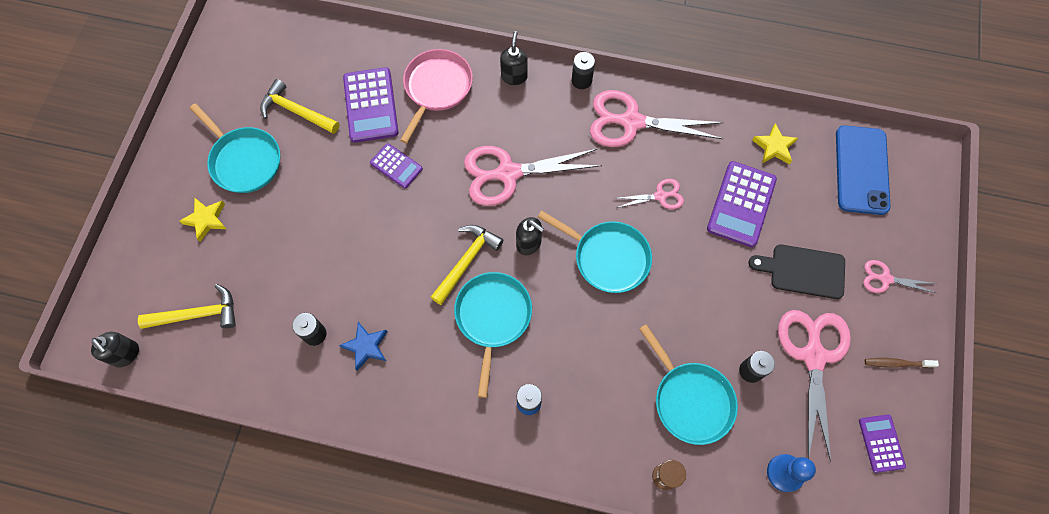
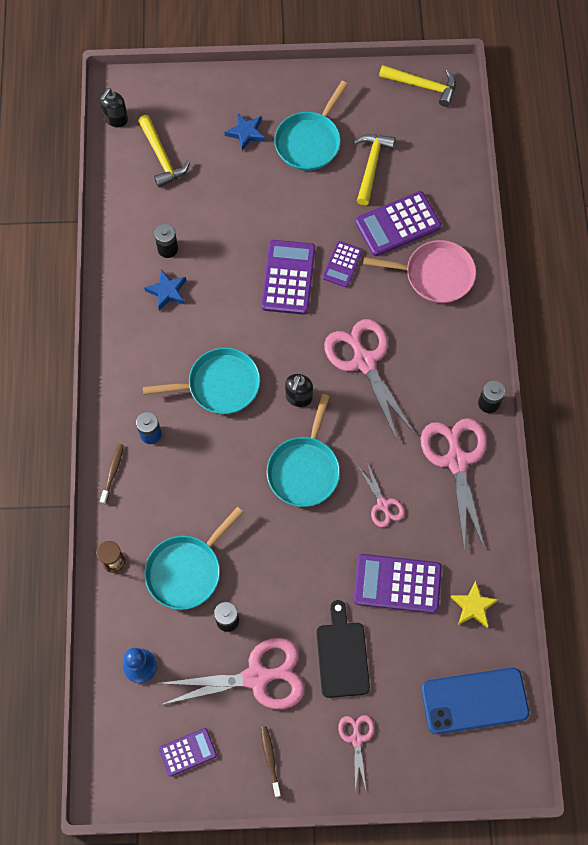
camera: 75 degrees right, 0 degrees up
yellow star [179,198,226,242] -> blue star [225,113,265,151]
yellow hammer [431,225,503,305] -> yellow hammer moved to [379,65,456,107]
black soap dispenser [500,31,528,85] -> none
none -> brown toothbrush [100,444,124,504]
none -> purple calculator [261,240,315,315]

